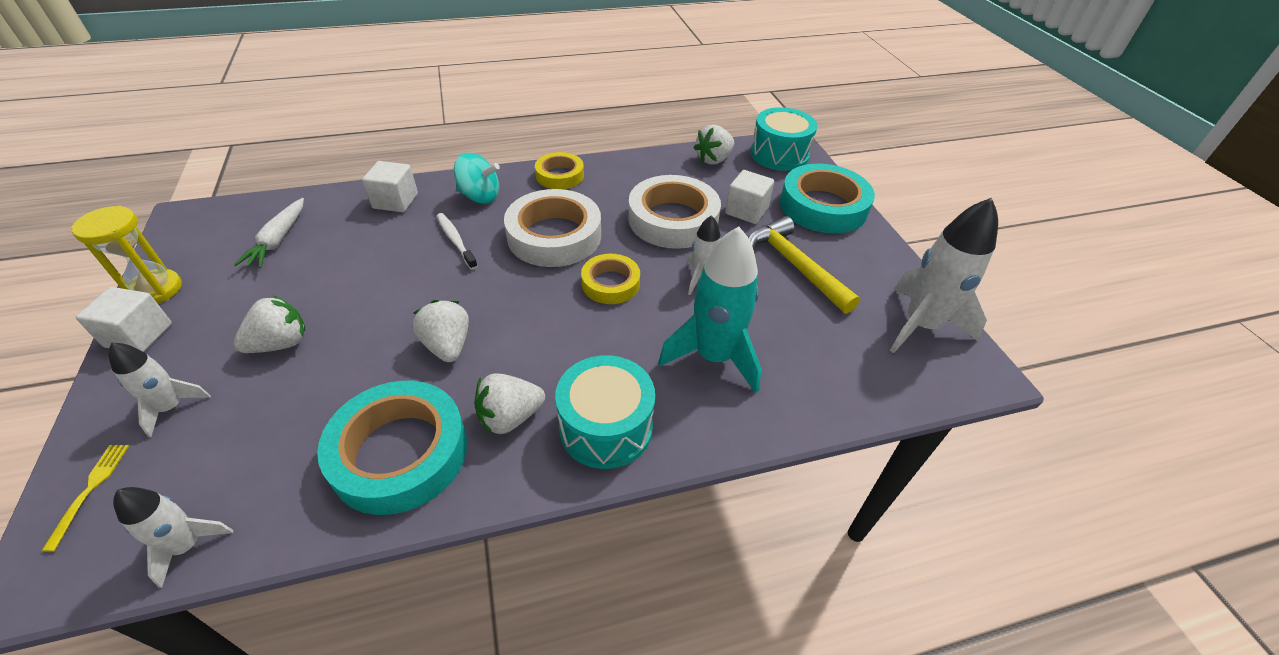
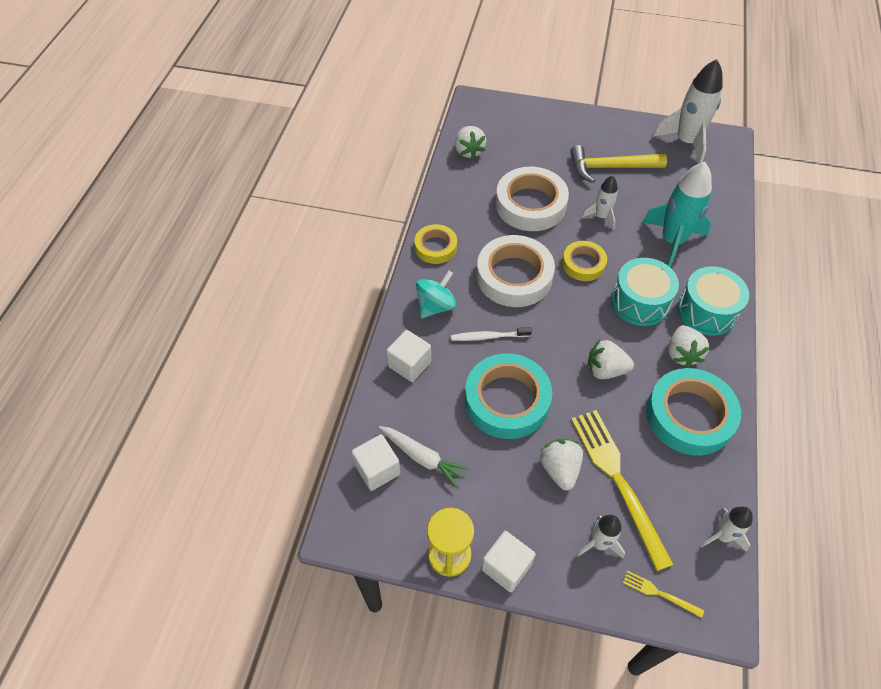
camera: 60 degrees left, 10 degrees up
white cube [725,170,774,224] -> white cube moved to [351,434,400,491]
turquoise drum [751,107,818,171] -> turquoise drum moved to [611,258,679,326]
turquoise tape [780,164,875,234] -> turquoise tape moved to [465,354,552,439]
none -> yellow fork [571,410,674,571]

